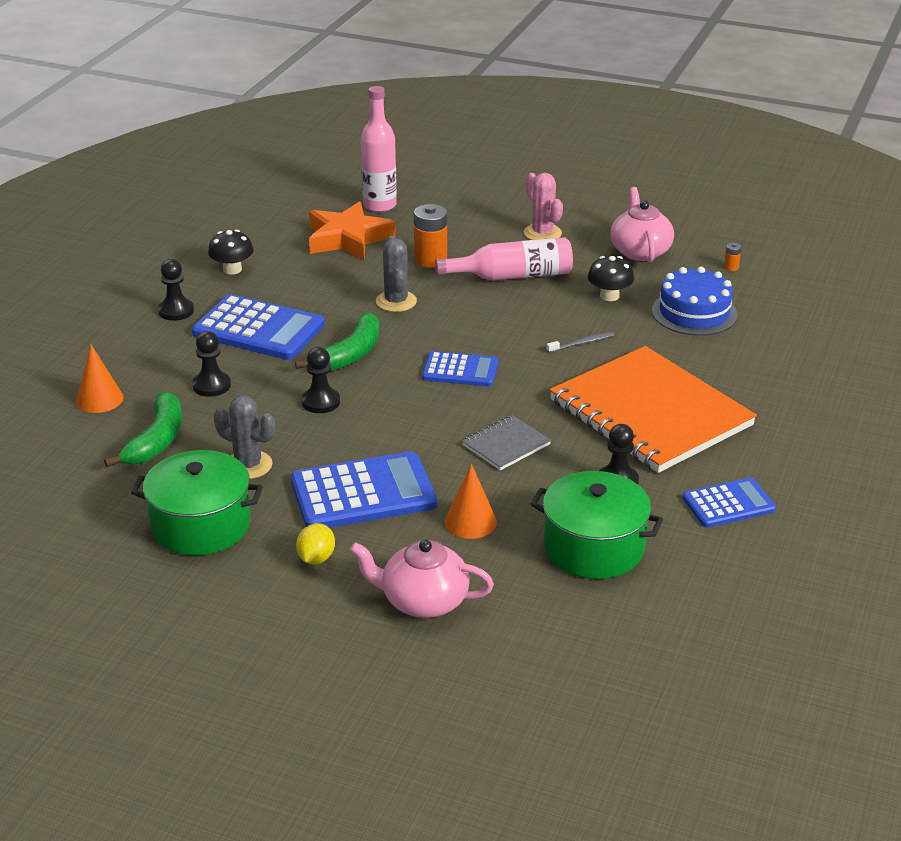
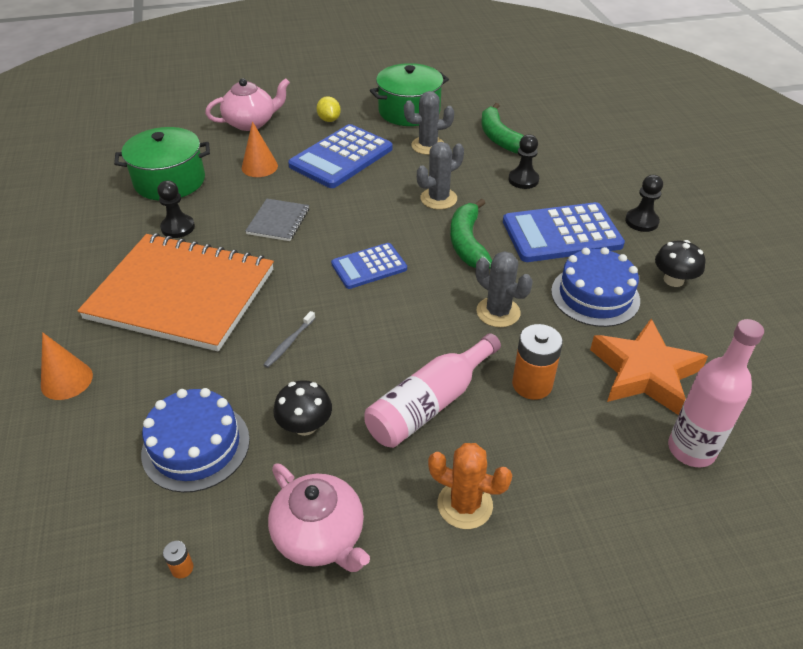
camera: 145 degrees right, 10 degrees up
orange cone [76,345,124,413] -> orange cone moved to [41,332,93,400]
black pawn [301,347,340,413] -> grey cactus [417,142,464,209]
pink cactus [524,173,563,240] -> orange cactus [428,443,512,529]
blue calculator [683,478,776,528] -> none
none -> blue cake [551,247,640,327]

